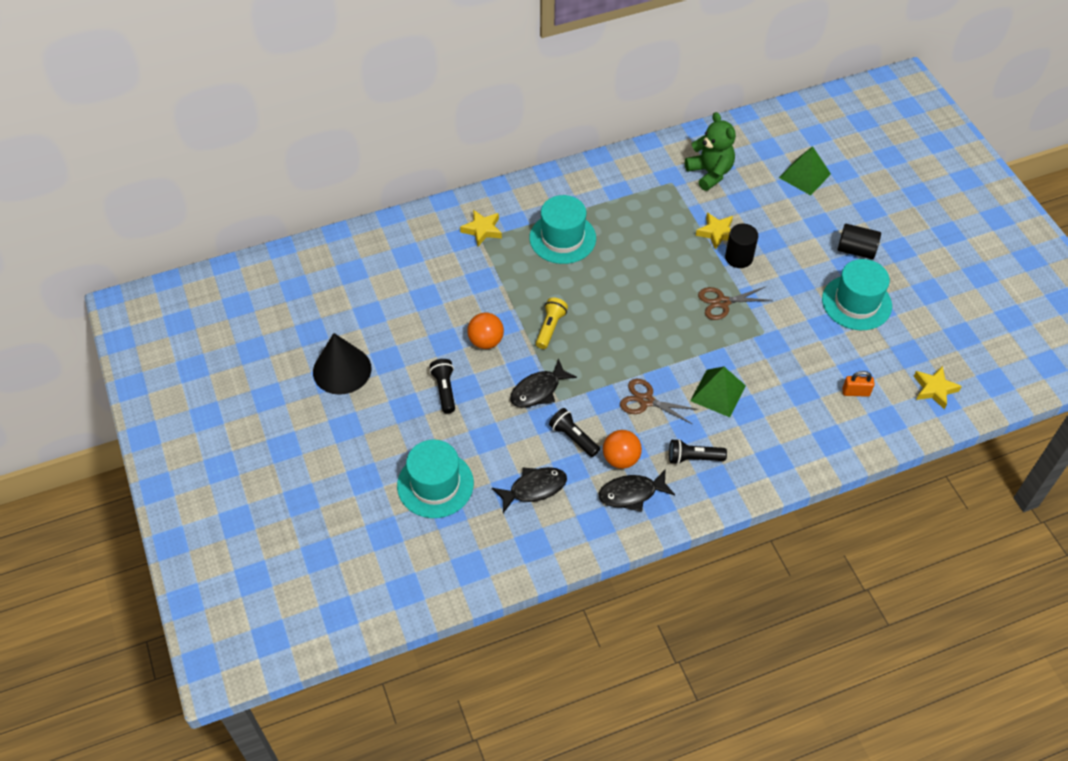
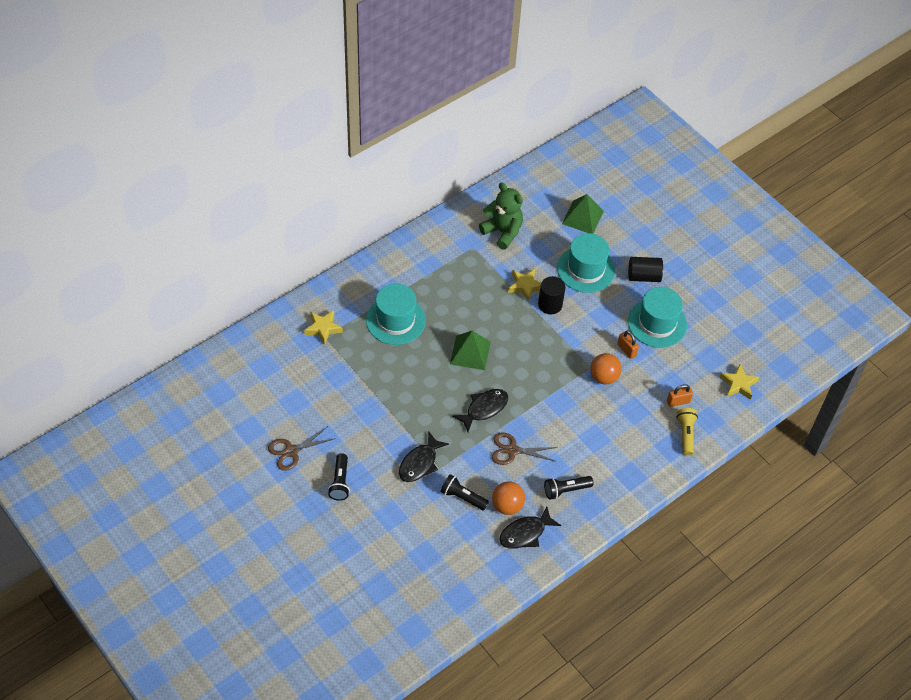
camera: 20 degrees left, 0 degrees up
black cone [313,333,371,395] -> none
turquoise hat [397,440,474,518] -> turquoise hat moved to [557,233,615,293]
black flashlight [430,359,455,414] -> black flashlight turned 150 degrees counterclockwise [328,453,350,501]
orange ball [467,313,504,349] -> orange ball moved to [590,353,622,385]
black fish [492,467,567,513] -> black fish moved to [452,389,508,432]
yellow flashlight [536,297,568,349] -> yellow flashlight moved to [677,408,698,456]
green pyramid [690,367,746,417] -> green pyramid moved to [450,331,491,370]
brown scissors [698,286,771,320] -> brown scissors moved to [268,426,336,471]
none -> orange padlock [617,330,639,359]

